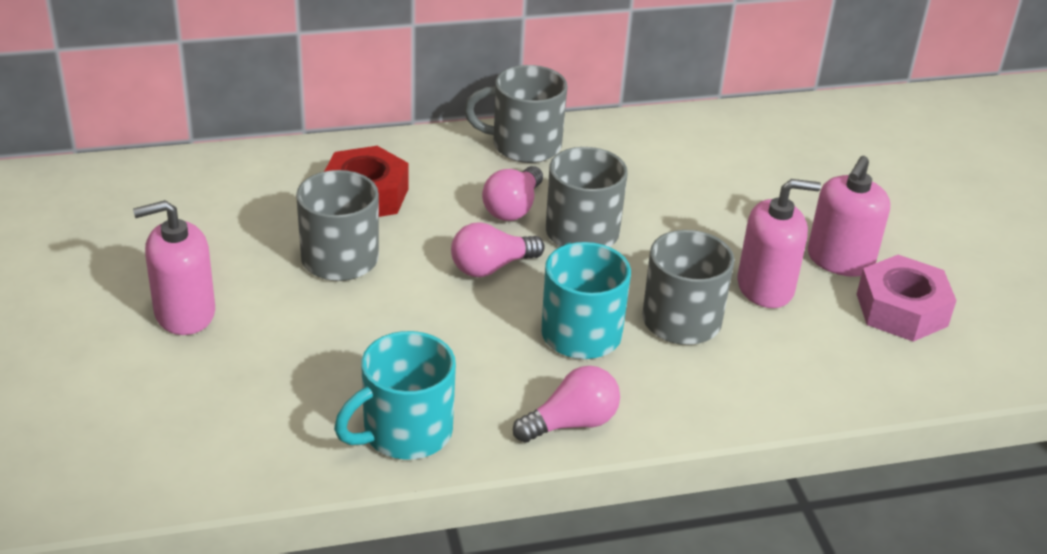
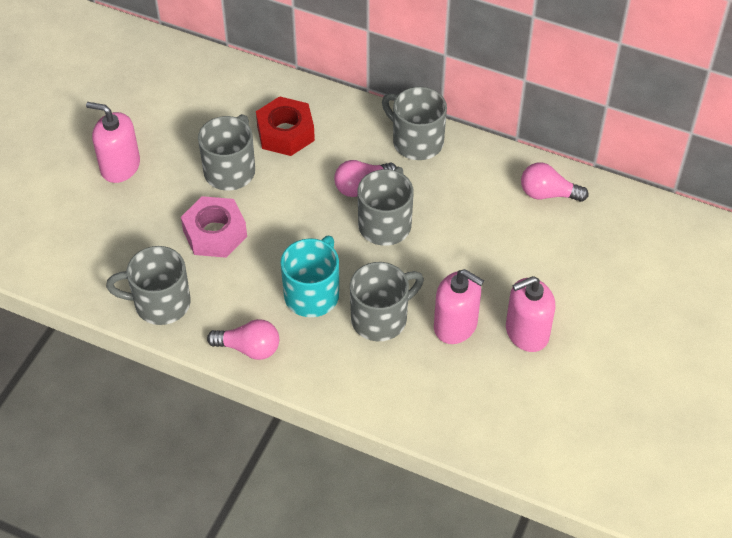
camera: 40 degrees right, 15 degrees up
turquoise mug [334,331,456,460] -> grey mug [106,246,191,325]
pink light bulb [451,222,545,277] -> pink light bulb moved to [521,162,588,202]
pink nut [857,255,957,342] -> pink nut moved to [181,196,247,258]

